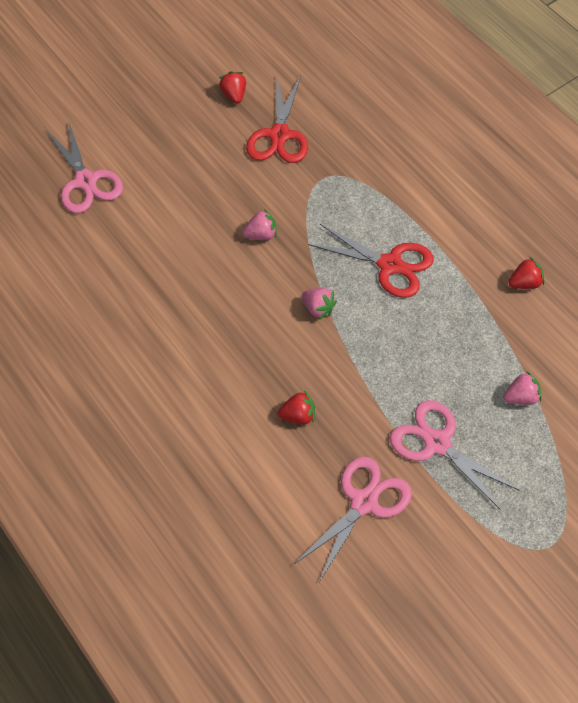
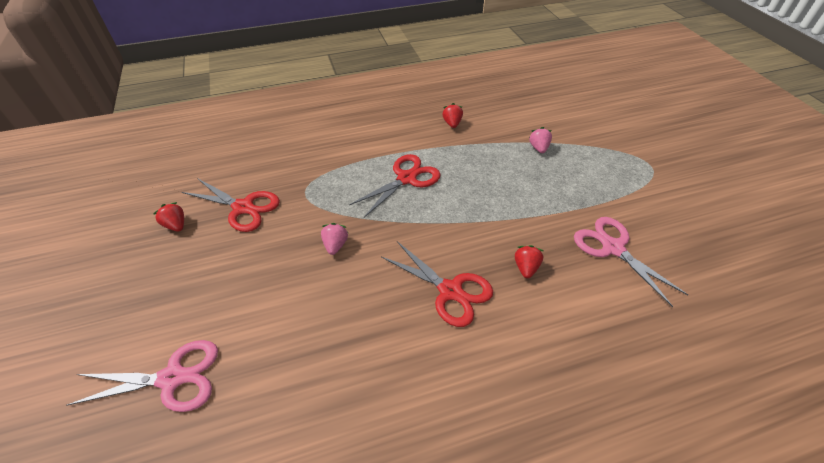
camera: 75 degrees left, 10 degrees down
red strawberry [219,71,246,104] -> red strawberry turned 45 degrees clockwise [153,202,184,232]
pink strawberry [302,288,337,320] -> none
pink scissors [390,400,520,510] -> none
none -> red scissors [381,241,493,327]

